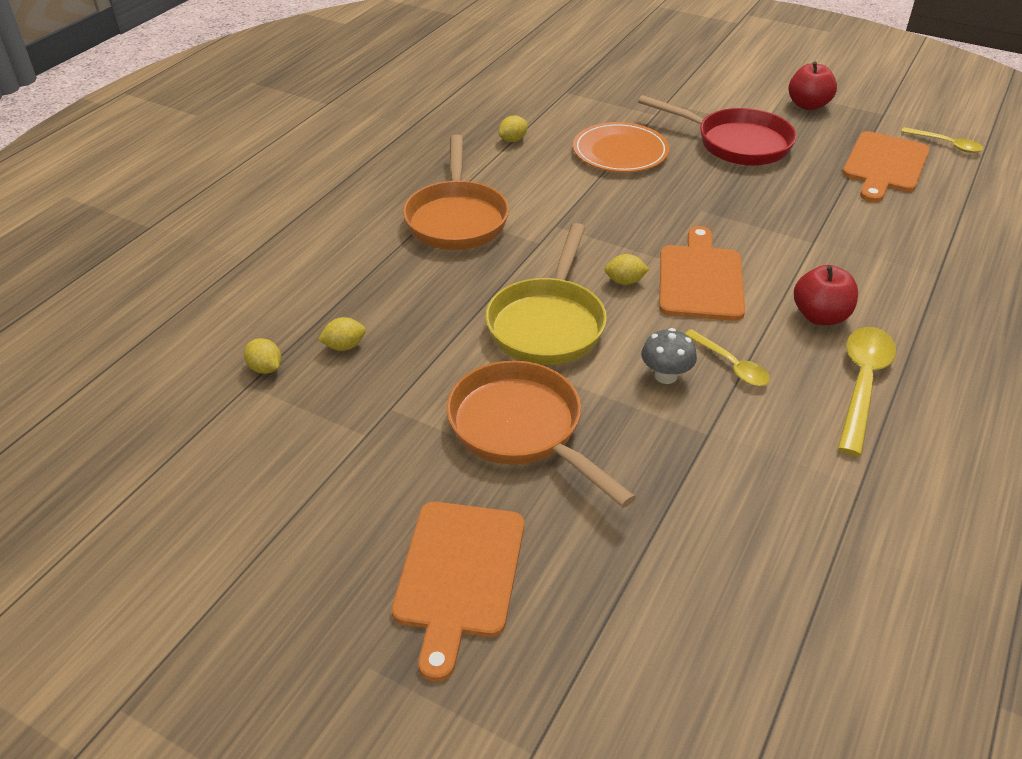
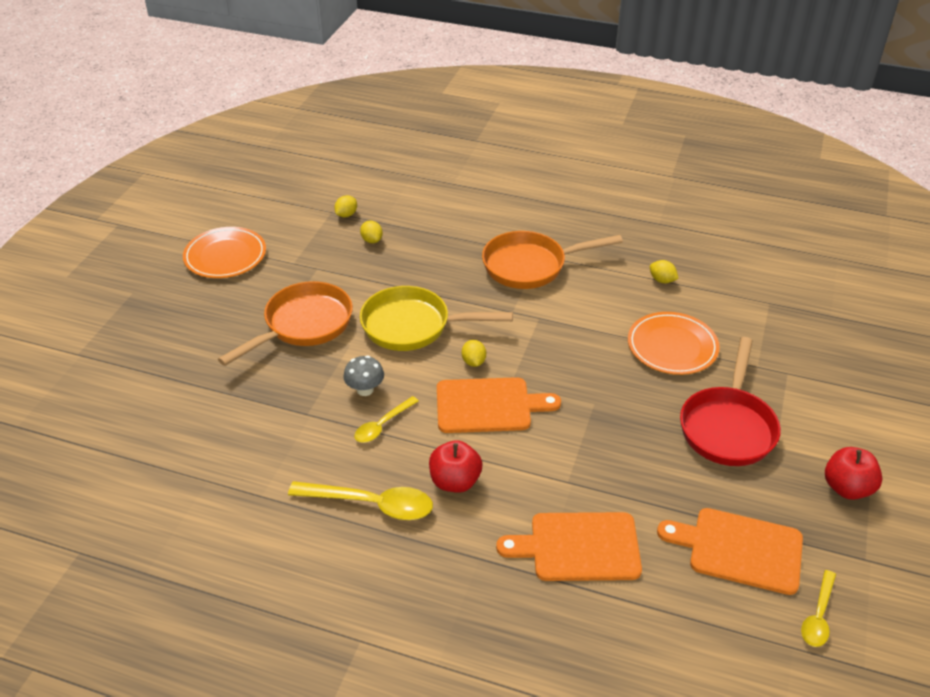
camera: 80 degrees right, 0 degrees up
orange cutting board [392,502,524,682] -> orange cutting board moved to [496,512,642,581]
none -> orange plate [183,227,266,278]

